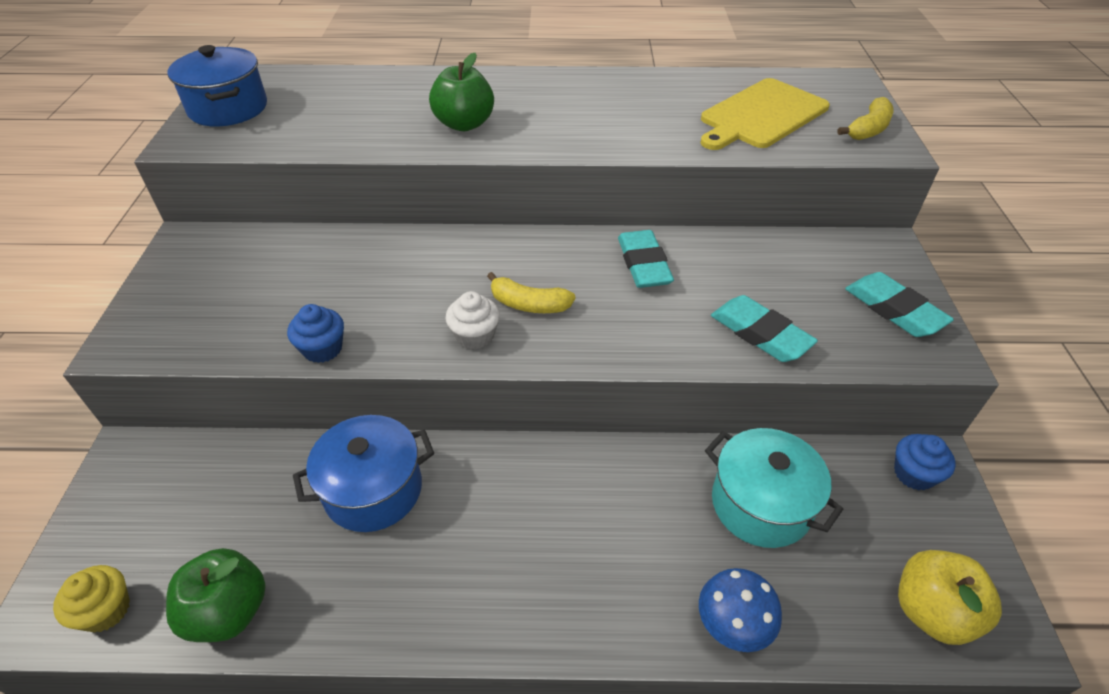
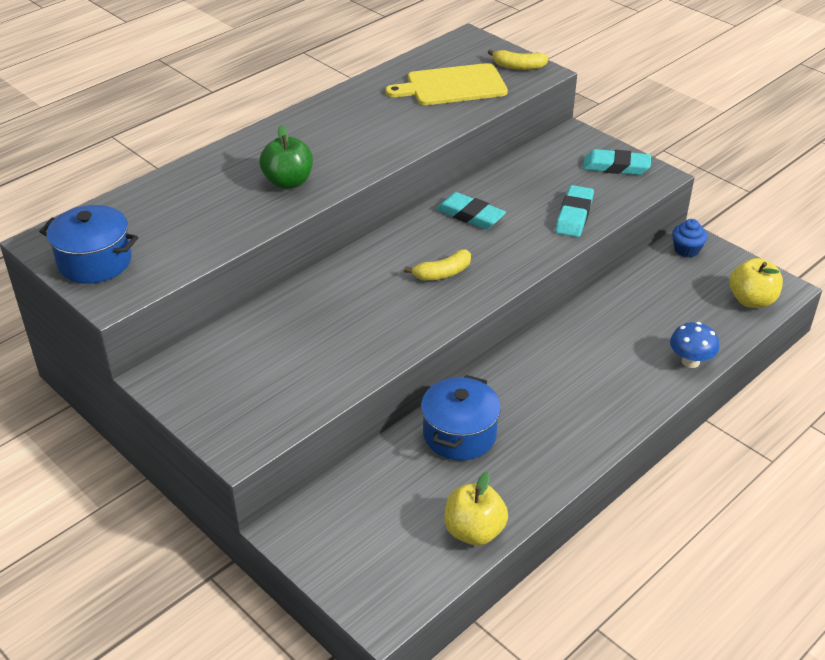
camera: 45 degrees left, 5 degrees down
yellow cupcake [53,565,130,632] -> none
green apple [166,548,265,642] -> yellow apple [444,472,508,546]
blue cupcake [287,304,344,363] -> none
white cupcake [446,291,500,350] -> none
yellow cutting board [700,78,830,150] -> yellow cutting board turned 75 degrees clockwise [386,63,508,105]
turquoise pot [705,428,843,548] -> none
turquoise eraser [711,295,818,362] -> turquoise eraser turned 75 degrees counterclockwise [555,185,594,237]
yellow banana [837,97,893,140] -> yellow banana turned 105 degrees clockwise [488,49,549,70]

